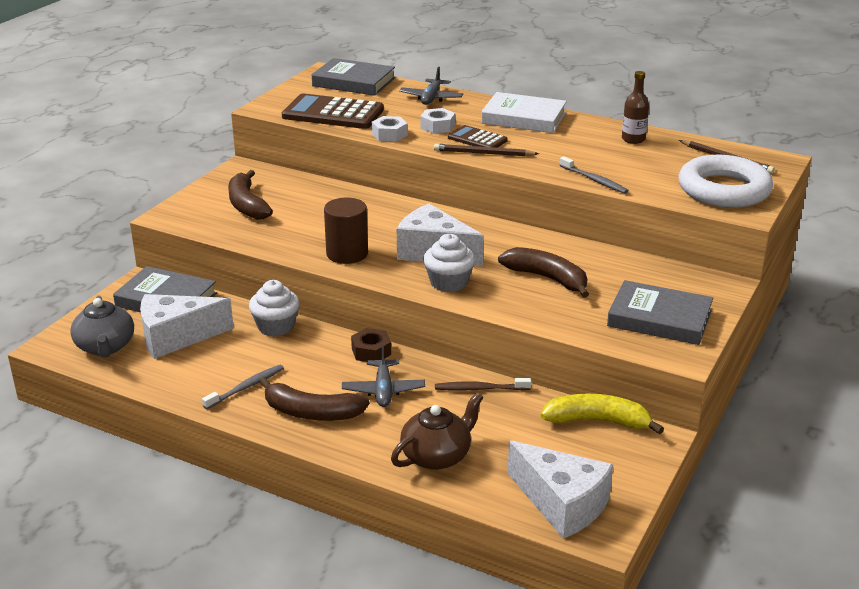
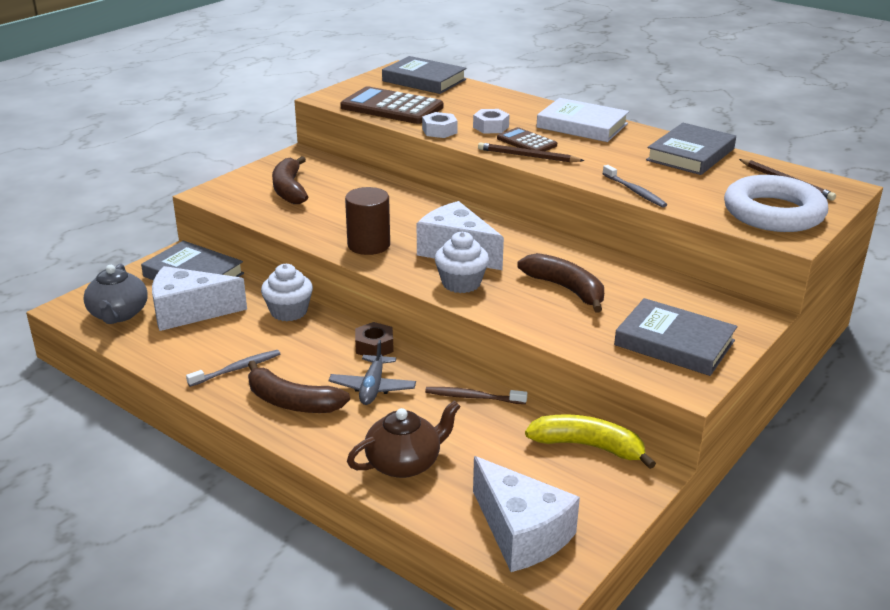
camera: 10 degrees right, 0 degrees up
grey plane [399,67,463,105] -> none
brown bottle [622,71,649,144] -> grey book [646,123,736,175]

